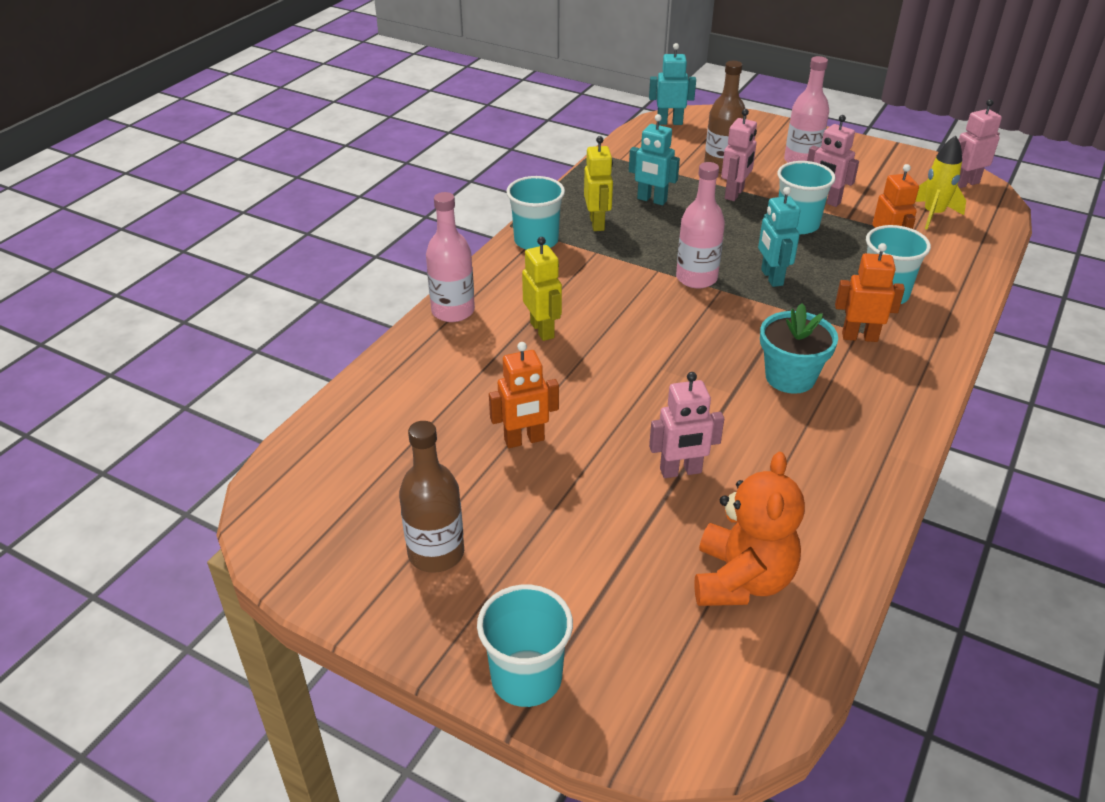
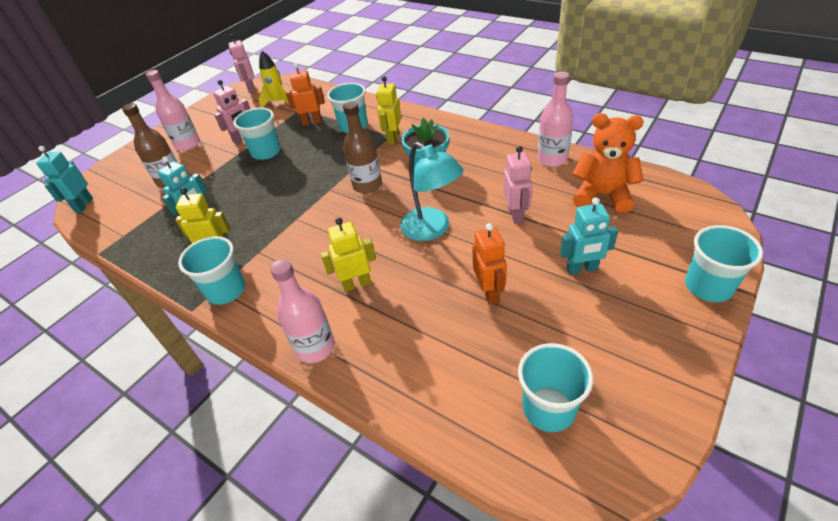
camera: 80 degrees left, 5 degrees up
brown bottle [399,421,464,573] -> brown bottle moved to [343,101,382,194]
pink bottle [676,162,725,289] -> pink bottle moved to [537,71,573,167]
pink robot [721,109,757,201] -> none
turquoise robot [758,187,800,287] -> turquoise robot moved to [560,197,618,275]
orange robot [835,243,905,342] -> yellow robot [376,76,401,145]
none -> turquoise lamp [400,142,463,241]
none -> turquoise cup [518,343,593,432]

